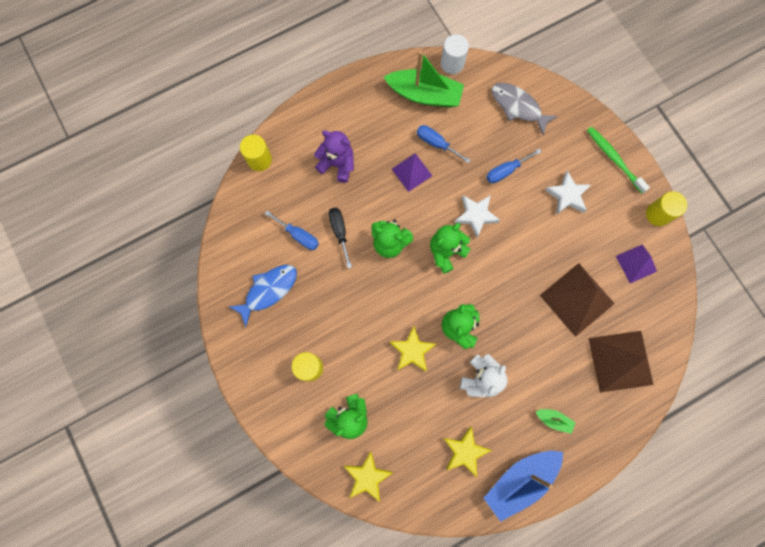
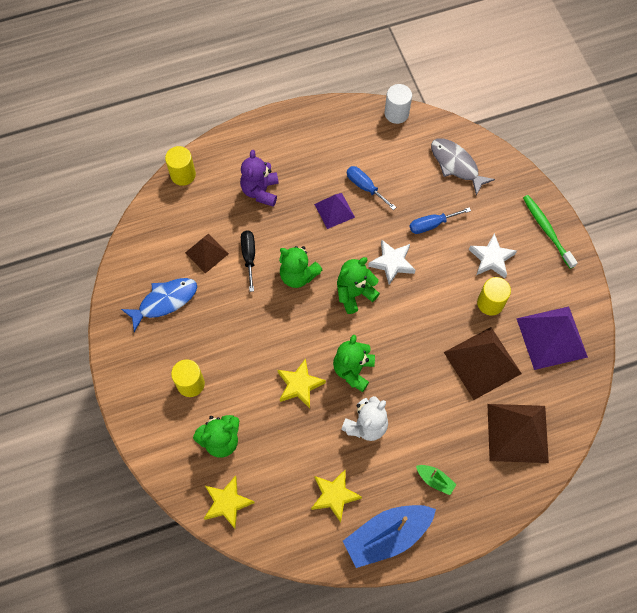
camera: 10 degrees right, 10 degrees down
blue screwdriver [265,211,319,250] -> brown pyramid [185,233,229,274]
purple teddy bear [314,130,354,183] -> purple teddy bear turned 120 degrees counterclockwise [240,150,279,207]
green boat [384,51,464,108] -> none
purple pyramid [616,244,657,283] -> purple pyramid [516,307,588,370], size x1.72
yellow cylinder [646,191,687,226] -> yellow cylinder moved to [477,277,511,316]

